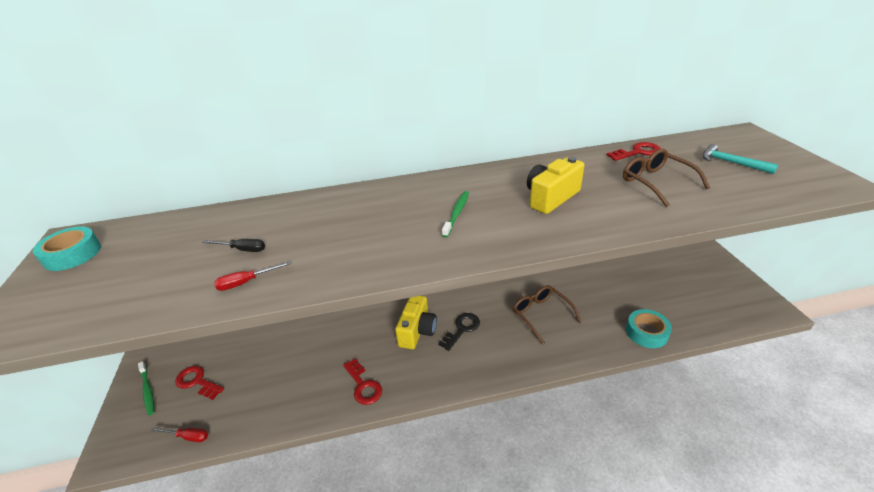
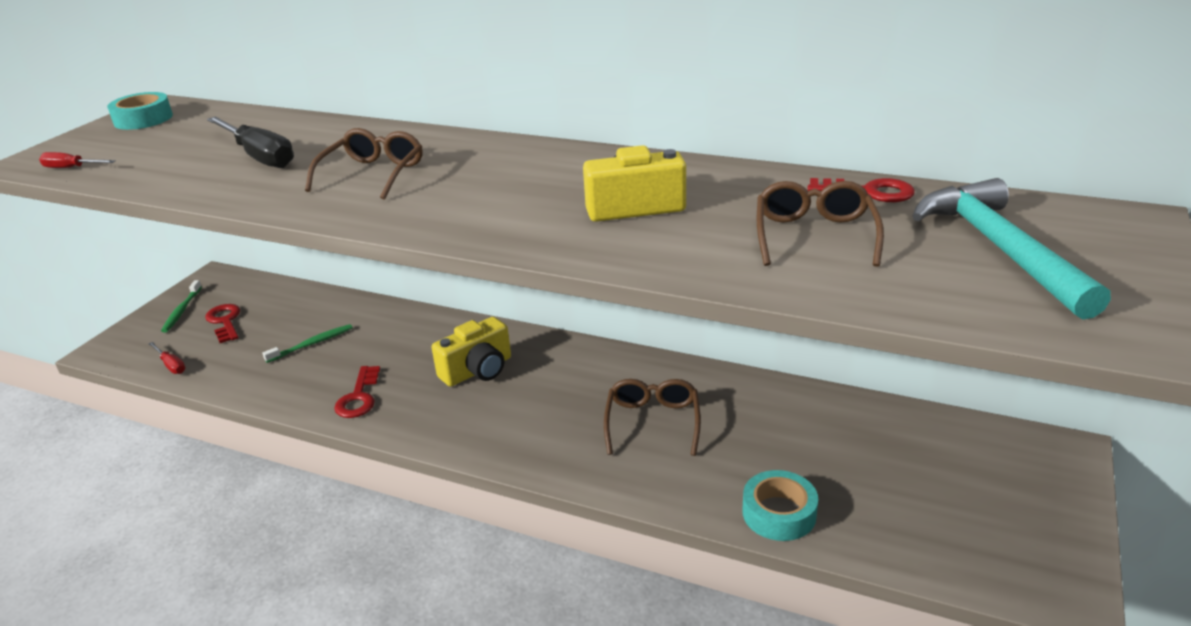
camera: 35 degrees right, 5 degrees down
black screwdriver [202,239,265,252] -> black screwdriver [207,116,294,168], size x2.00
red screwdriver [214,261,291,291] -> red screwdriver moved to [39,152,116,168]
black key [438,313,480,351] -> none
green toothbrush [442,191,469,237] -> green toothbrush moved to [262,324,353,363]
turquoise hammer [703,144,778,174] -> turquoise hammer [913,178,1111,319], size x1.84
none -> brown glasses [305,128,422,200]

